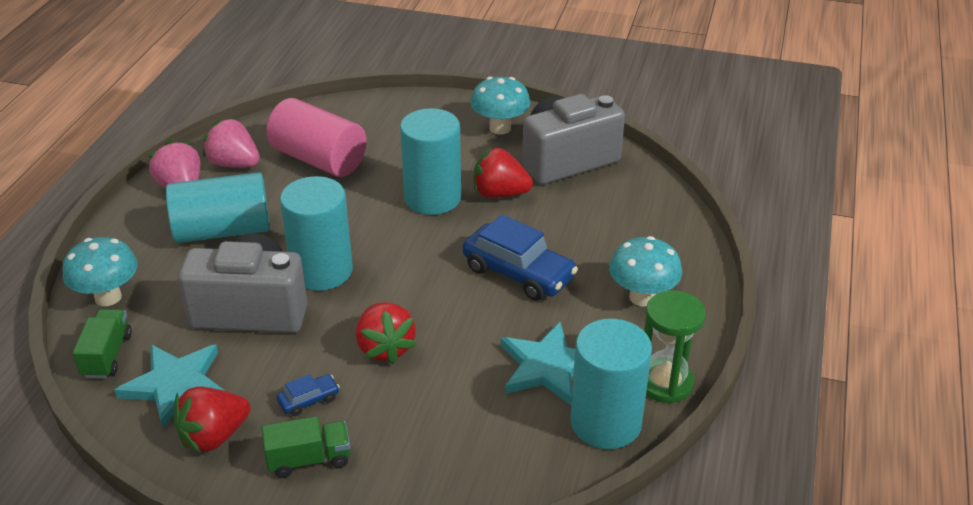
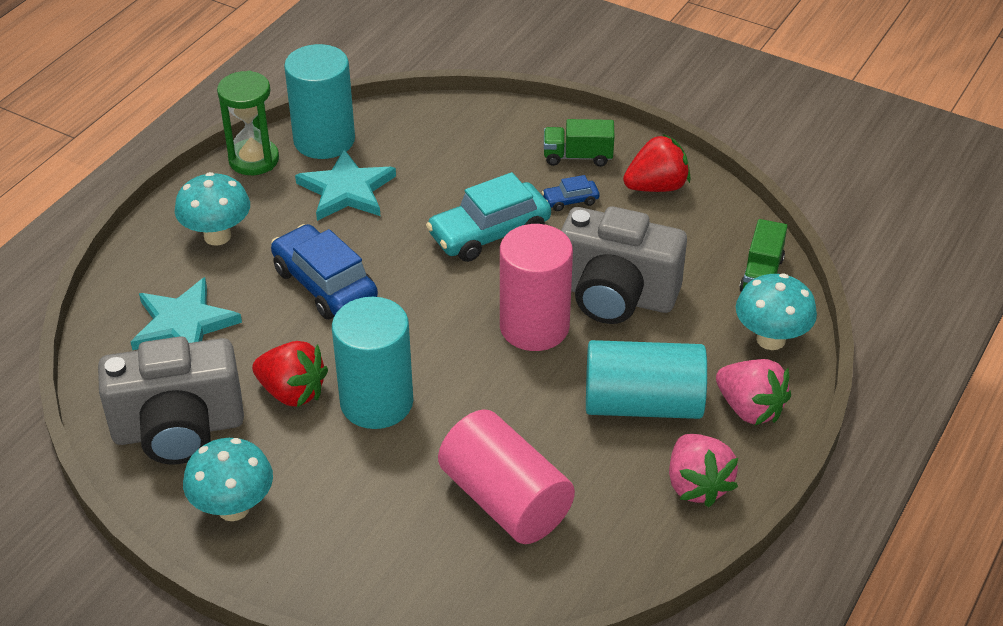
camera: 165 degrees left, 5 degrees up
turquoise star [115,344,225,428] -> turquoise star moved to [131,277,242,350]
pink strawberry [203,118,260,168] -> pink strawberry moved to [716,359,791,425]
turquoise cylinder [280,176,353,291] -> pink cylinder [500,224,573,351]
red strawberry [356,302,417,364] -> turquoise car [426,172,551,262]

